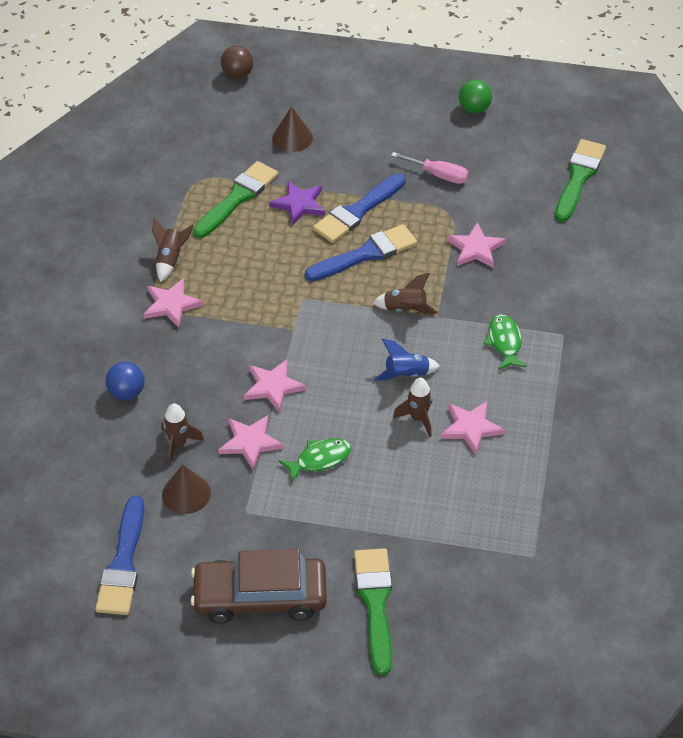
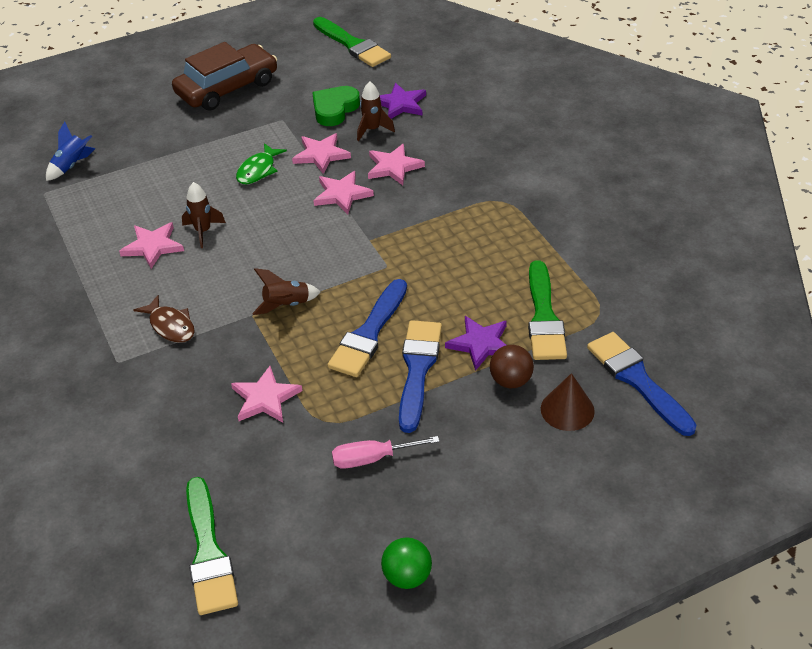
camera: 145 degrees right, 5 degrees down
blue brush [95,496,144,615] -> blue brush moved to [587,332,696,436]
blue ball [105,362,145,400] -> none
pink star [144,278,204,328] -> pink star moved to [368,144,425,185]
brown rocket [152,218,194,281] -> none
brown cone [162,464,211,514] -> green heart [312,86,360,126]
brown ball [221,46,254,79] -> brown ball moved to [490,345,534,388]
green brush [354,548,392,675] -> green brush moved to [313,17,391,67]
blue rocket [374,339,440,381] -> blue rocket moved to [46,122,95,181]
green fish [484,315,527,370] -> brown fish [133,295,195,343]
none -> purple star [380,83,426,119]

